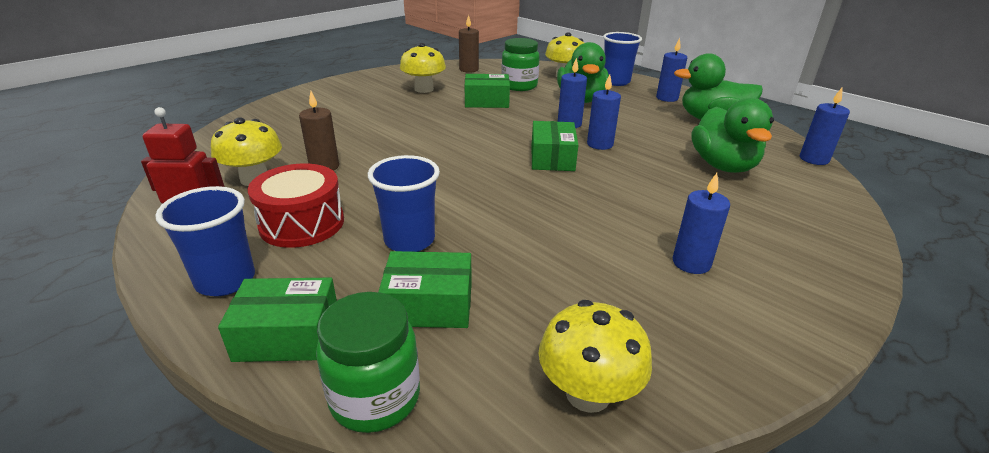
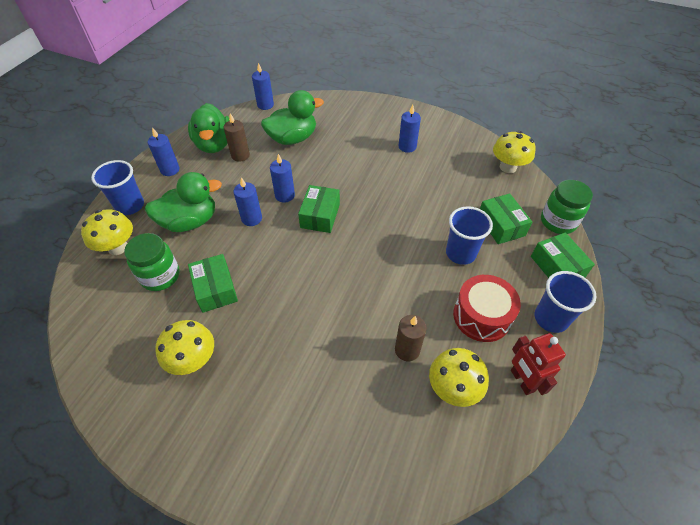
camera: 110 degrees left, 20 degrees up
brown candle [459,15,479,73] -> brown candle moved to [224,113,250,162]
green box [532,121,578,171] -> green box turned 60 degrees counterclockwise [298,185,340,233]

